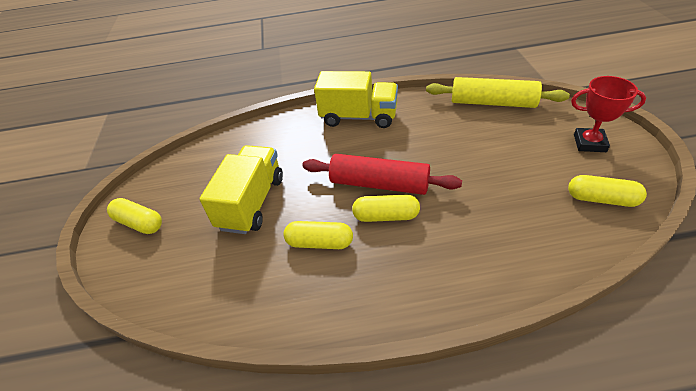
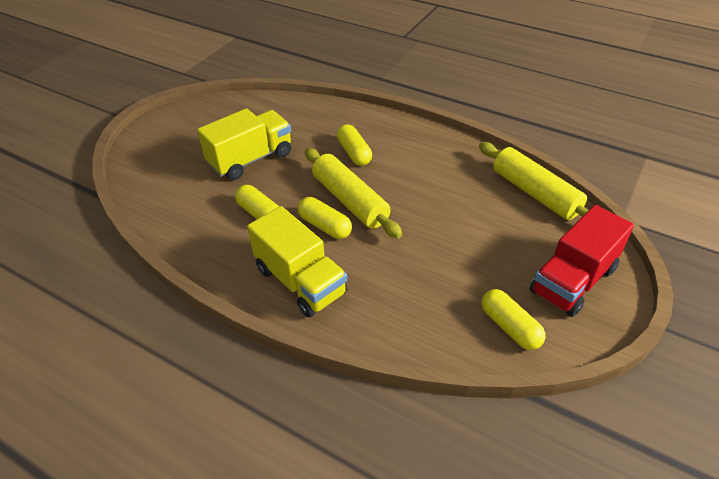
camera: 35 degrees right, 0 degrees up
yellow capsule [107,198,162,234] -> yellow capsule moved to [337,124,372,166]
red rolling pin [302,154,462,195] -> yellow rolling pin [305,148,402,238]
yellow truck [314,71,398,128] -> yellow truck moved to [247,206,347,318]
red trophy [571,76,646,152] -> red truck [530,205,634,317]

